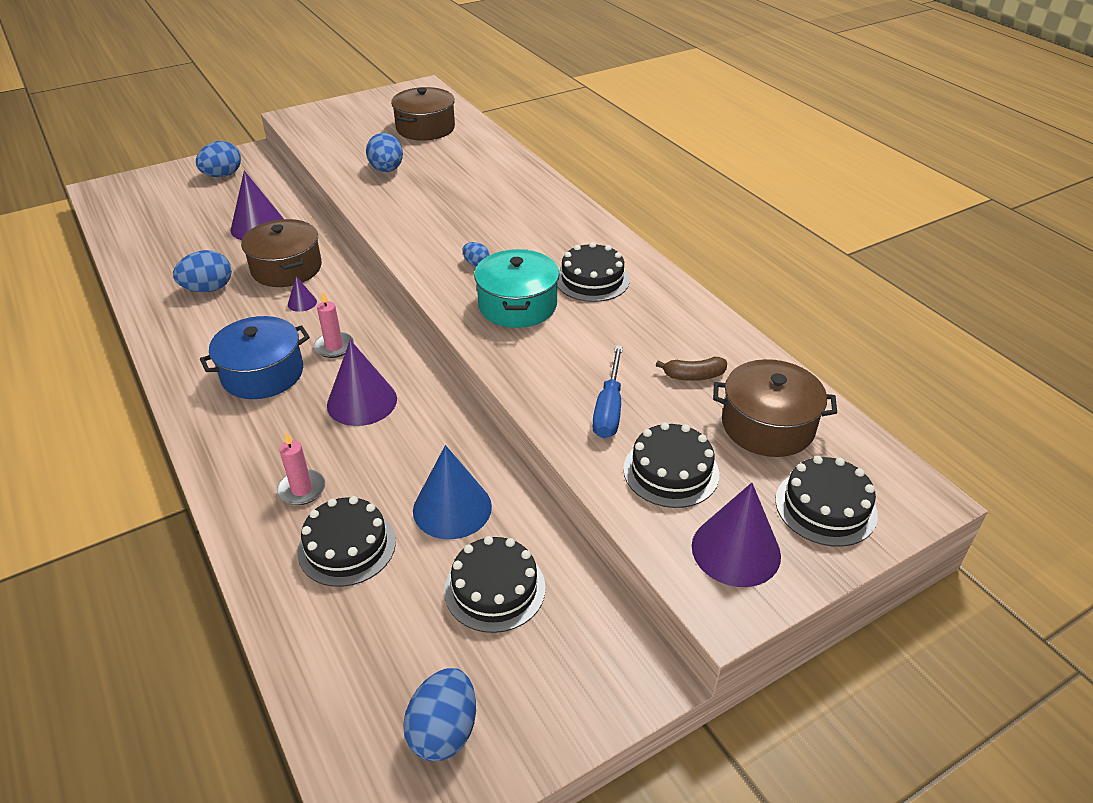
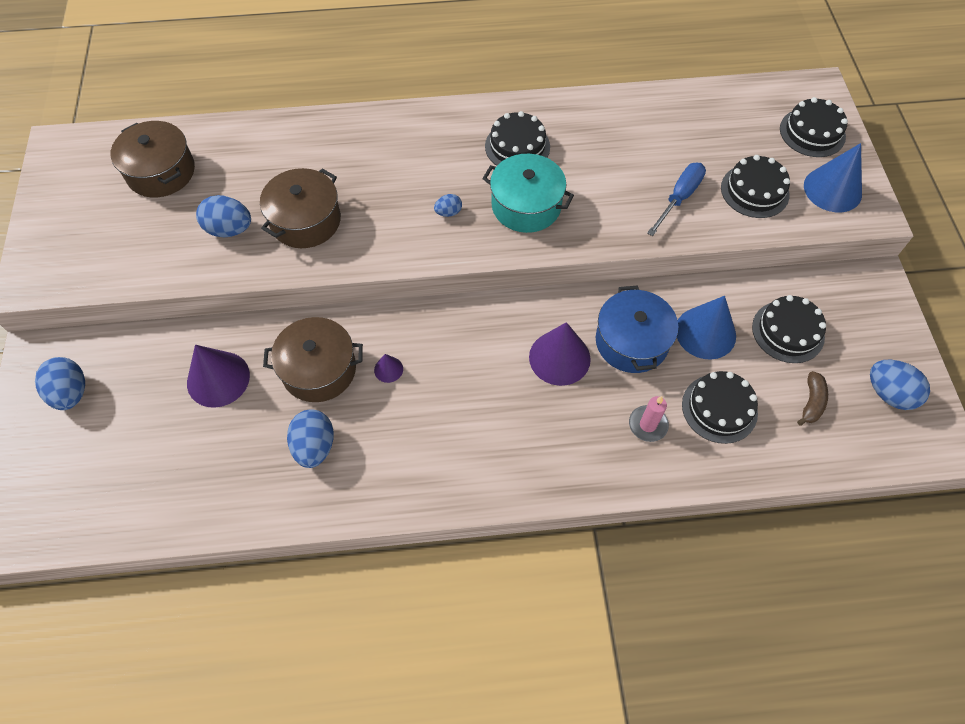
camera: 65 degrees left, 20 degrees up
blue pot [200,316,310,399] -> blue pot moved to [596,285,678,373]
pink candle [314,292,354,358] -> none
blue screwdriver [592,345,623,439] -> blue screwdriver turned 90 degrees counterclockwise [647,163,706,236]
brown banana [656,357,727,381] -> brown banana moved to [797,371,828,426]
purple cone [692,483,781,587] -> blue cone [804,143,862,212]
brown pot [713,359,837,457] -> brown pot moved to [260,168,341,248]

